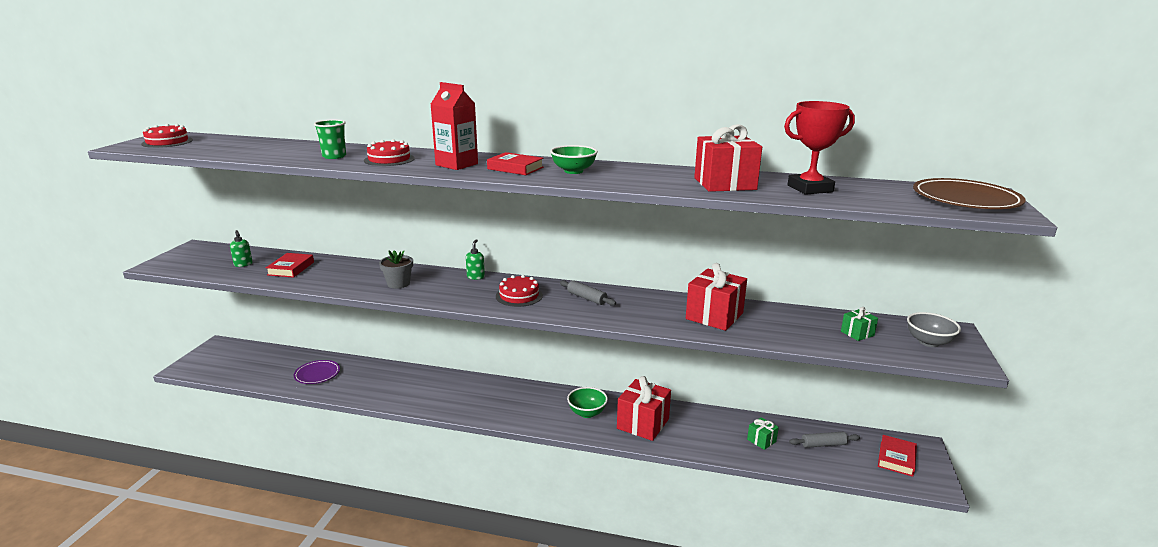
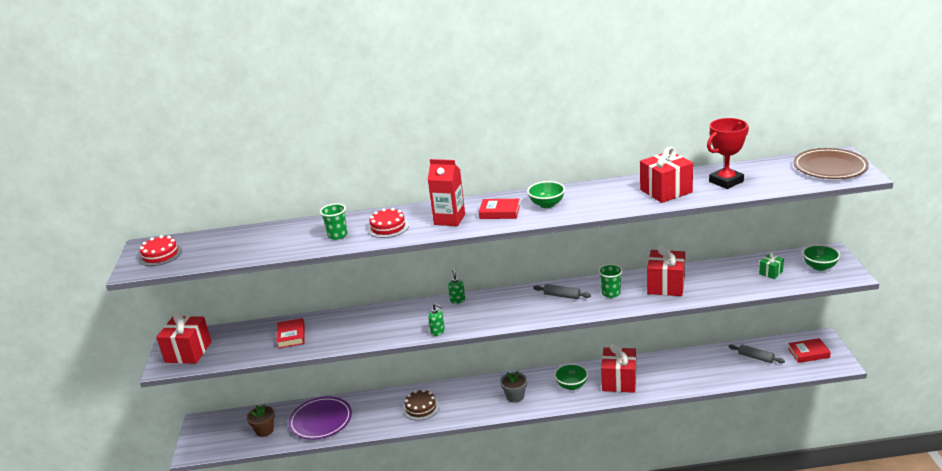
camera: 15 degrees left, 5 degrees up
green soap dispenser [230,230,253,267] -> green soap dispenser moved to [428,303,445,336]
purple plate [294,360,340,384] -> purple plate [288,396,352,440], size x1.58
grey flower pot [379,251,413,289] -> grey flower pot moved to [500,371,527,403]
red cake [496,275,543,307] -> none
green gift [747,417,779,450] -> none
grey rolling pin [789,432,860,448] -> grey rolling pin turned 60 degrees clockwise [729,345,785,363]
red book [878,435,917,477] -> red book turned 75 degrees clockwise [788,338,831,363]
grey bowl [907,312,961,347] -> green bowl [802,244,840,271]
none -> red gift [156,312,211,364]
none -> brown flower pot [247,404,275,437]
none -> brown cake [403,389,440,421]
none -> green cup [598,264,623,298]

